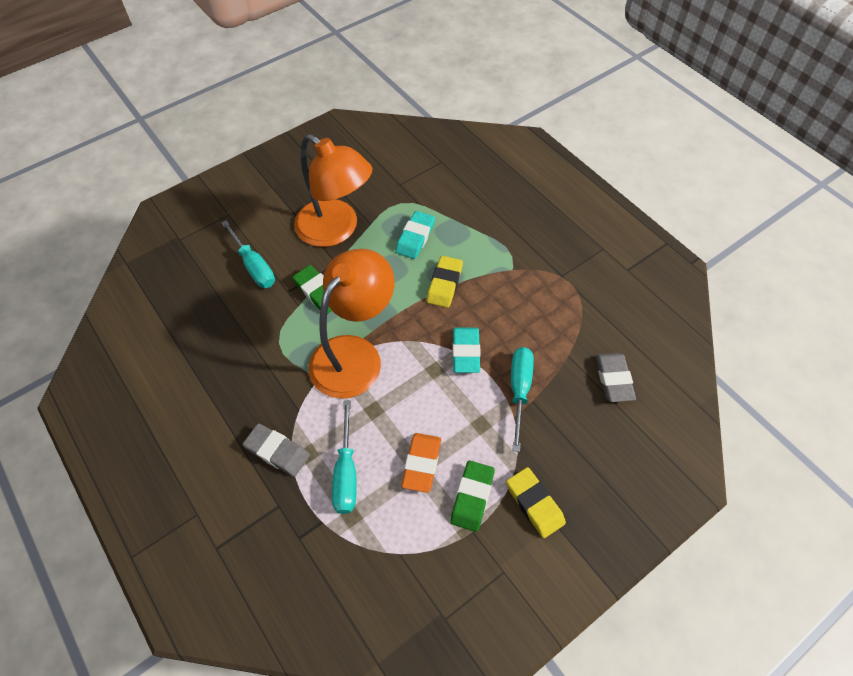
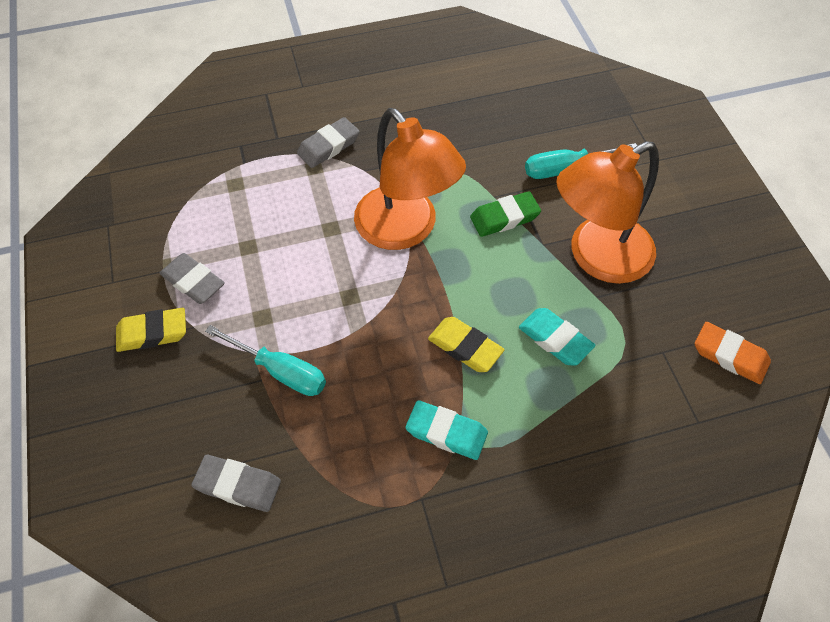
camera: 110 degrees right, 0 degrees up
turquoise screwdriver [332,400,357,514] -> none
orange eraser [402,433,441,493] -> orange eraser moved to [695,322,771,384]
green eraser [450,461,495,532] -> grey eraser [160,253,225,304]
turquoise eraser [452,327,481,373] -> turquoise eraser moved to [405,400,488,460]

